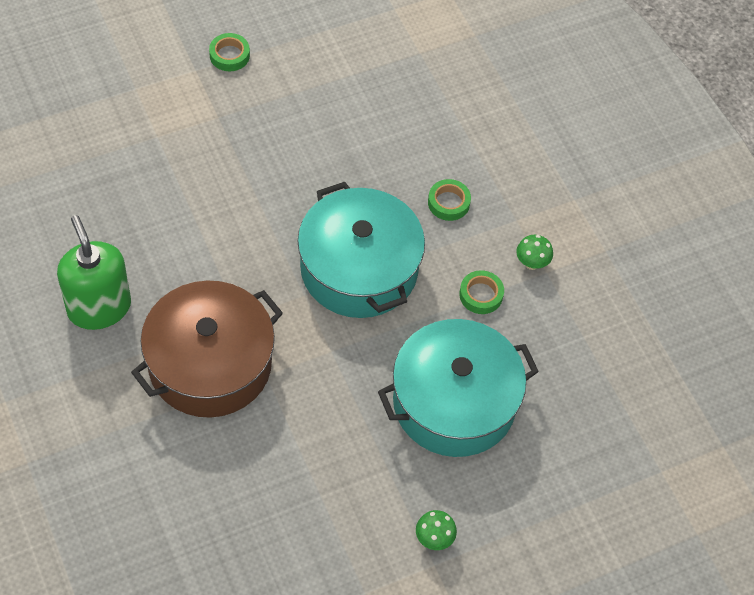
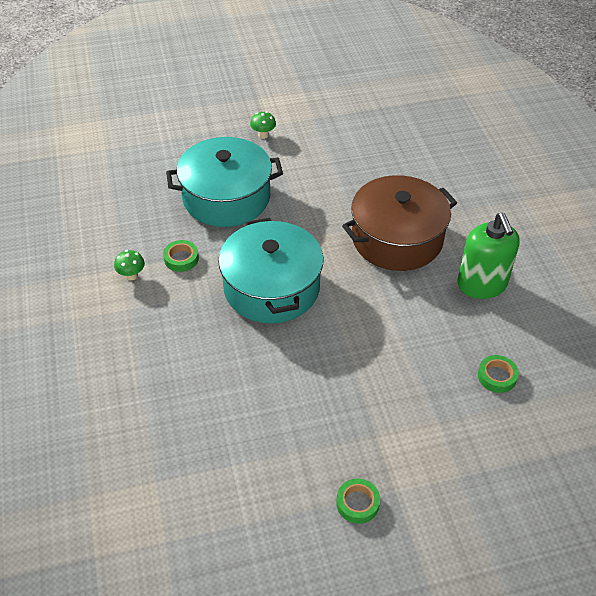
camera: 165 degrees left, 10 degrees down
green tape [428,179,471,221] -> green tape moved to [478,355,519,393]

